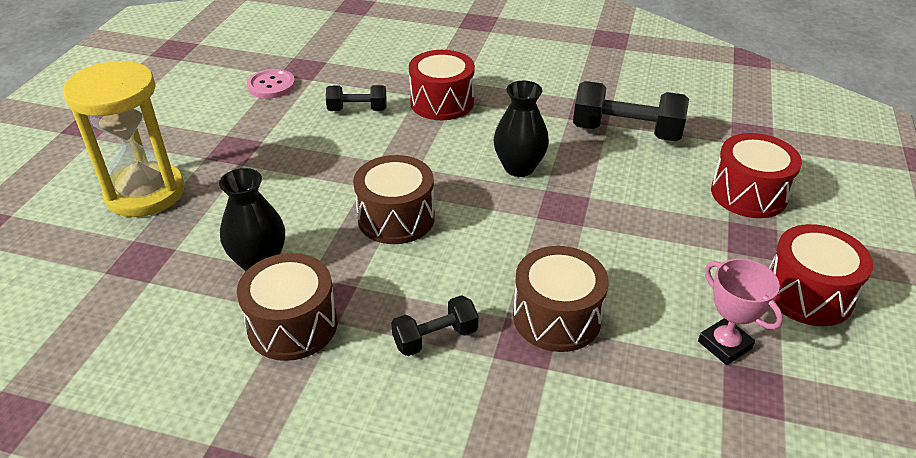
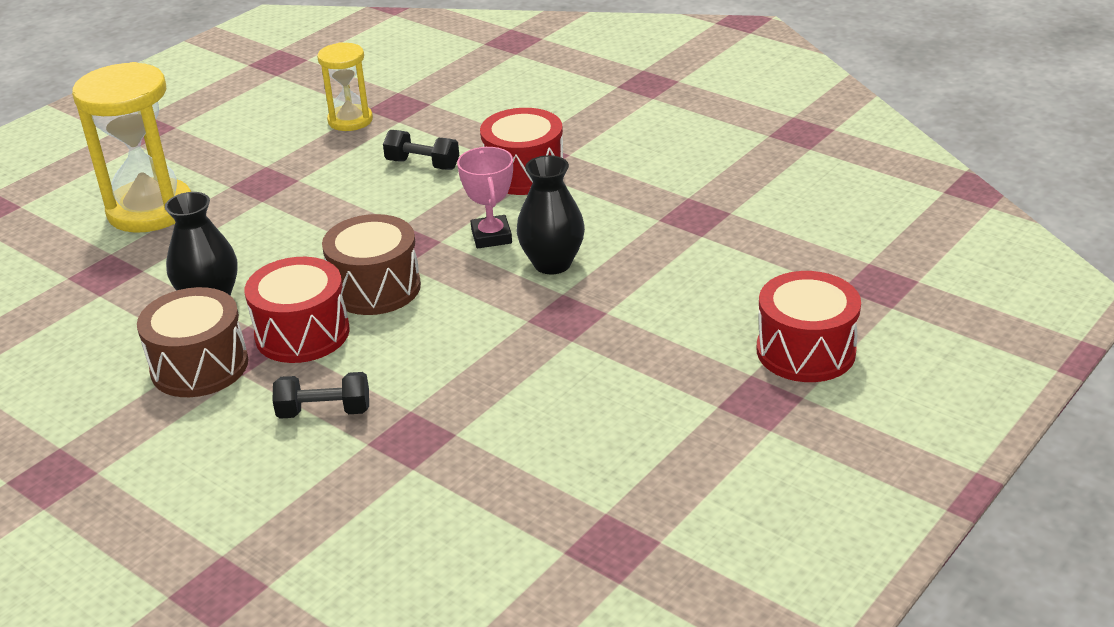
camera: 25 degrees right, 5 degrees down
pink button [247,69,295,98] -> yellow hourglass [317,42,373,131]
brown drum [513,246,609,352] -> none
black dumbbell [573,81,689,141] -> none
pink trophy [698,259,783,365] -> pink trophy moved to [457,147,513,248]
red drum [769,224,873,326] -> red drum moved to [244,257,350,363]

